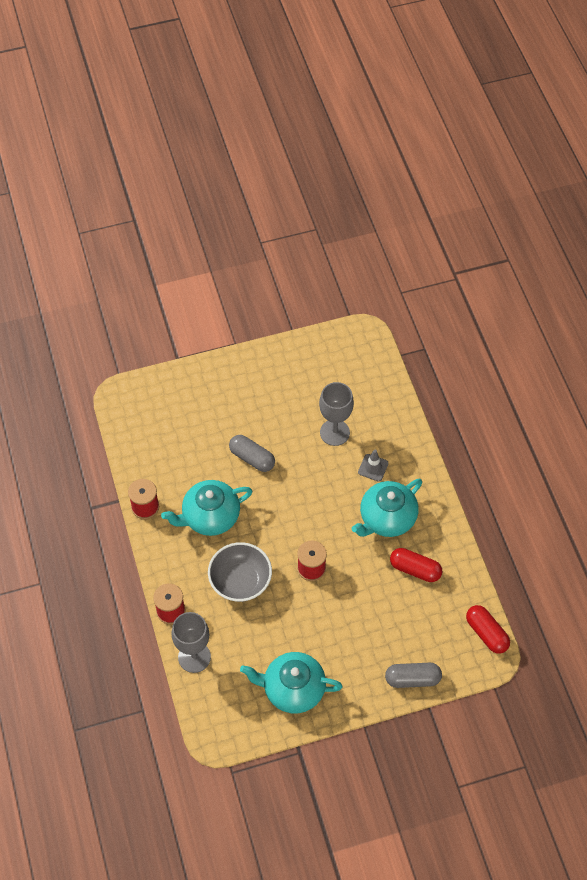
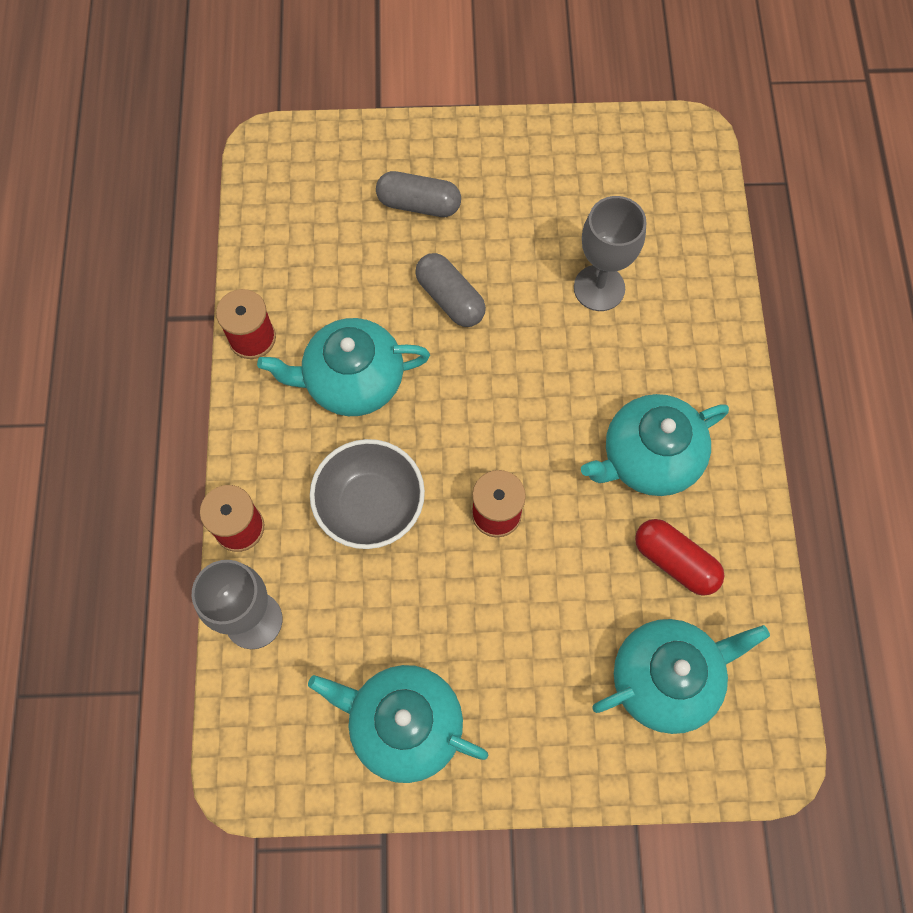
camera: 15 degrees right, 10 degrees up
grey traffic cone [358,450,388,482] -> none
grey capsule [385,663,442,688] -> grey capsule moved to [376,171,461,217]
red capsule [466,605,510,654] -> none
none -> turquoise teapot [592,619,770,734]

